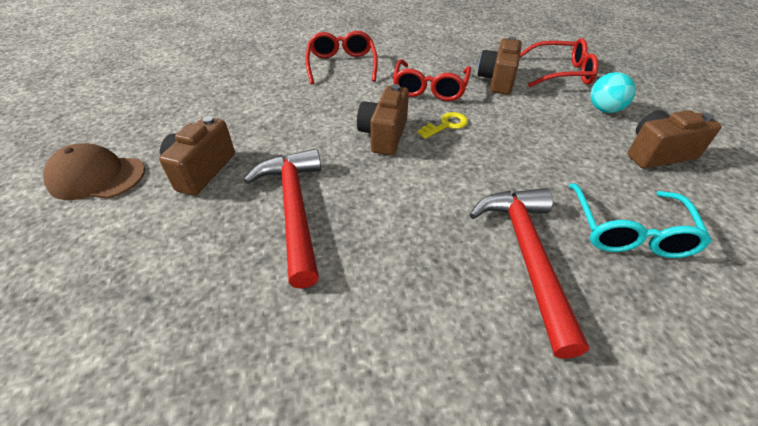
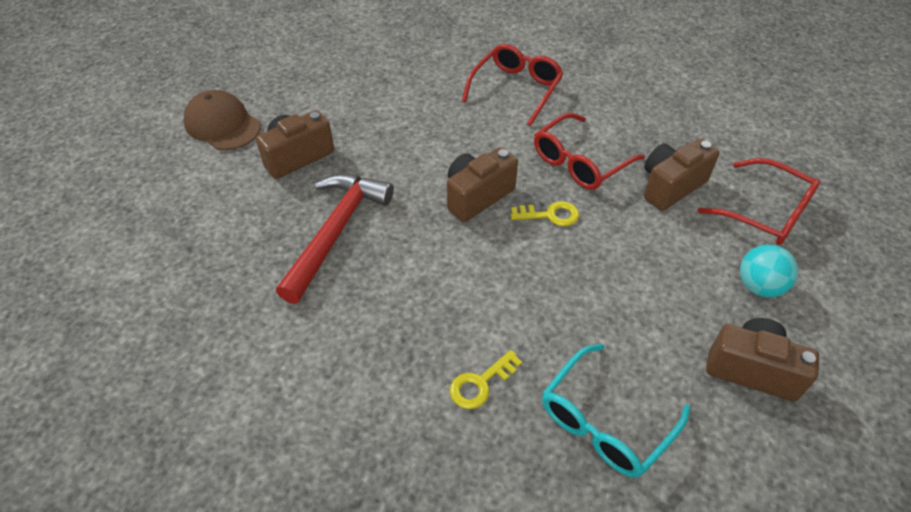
camera: 35 degrees right, 5 degrees up
red hammer [469,188,589,359] -> yellow key [449,350,522,409]

